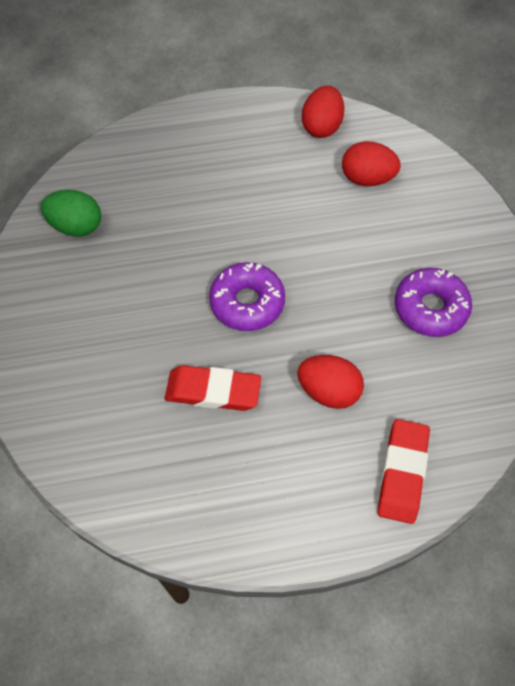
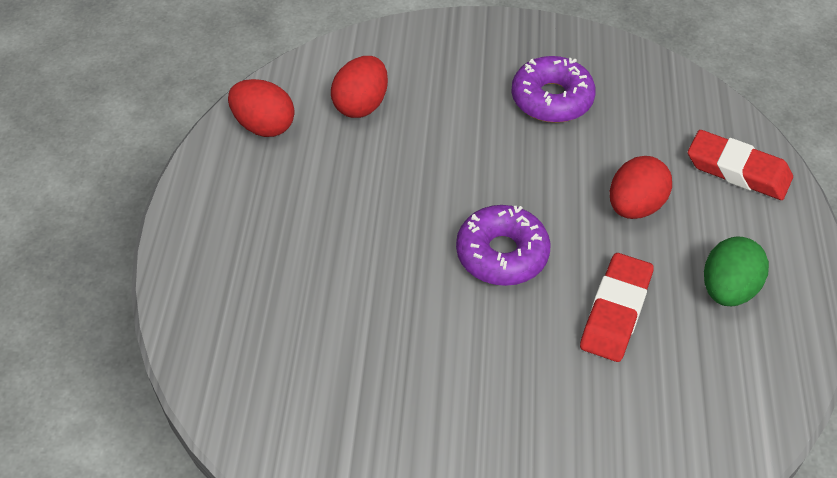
camera: 75 degrees left, 10 degrees down
green egg [41,190,101,237] -> green egg moved to [704,236,769,306]

